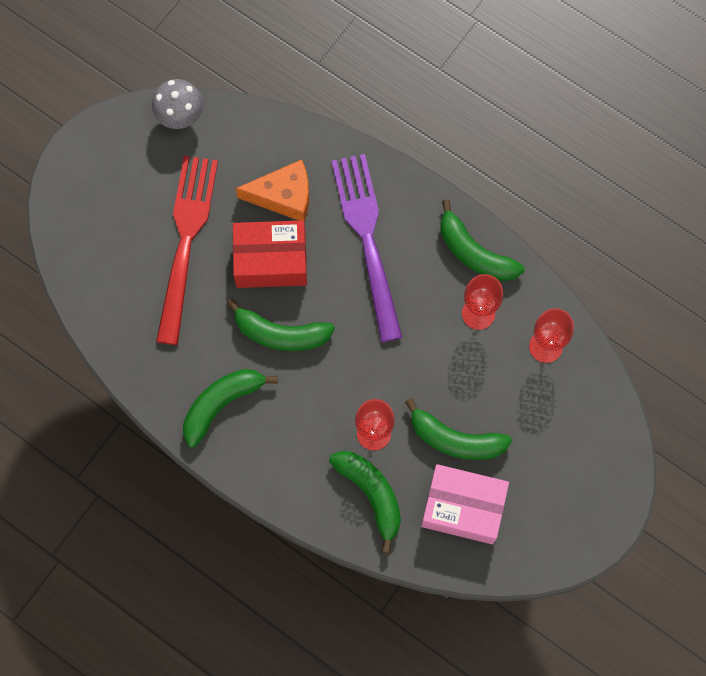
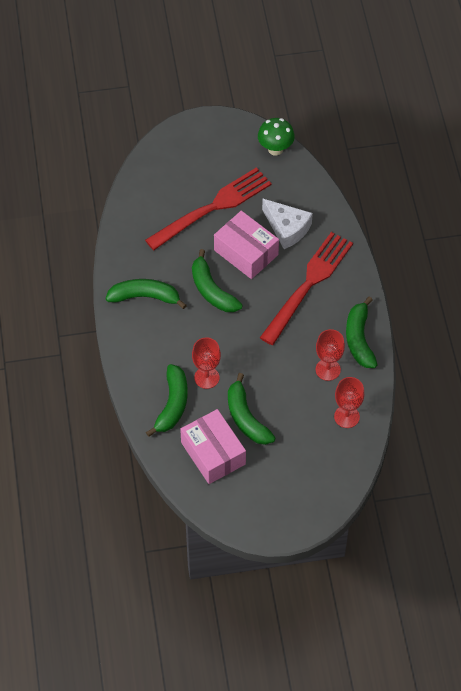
camera: 45 degrees right, 15 degrees down
grey mushroom [152,79,204,129] -> green mushroom [258,118,295,156]
red box [233,220,307,288] -> pink box [214,211,279,279]
orange cheese [236,159,309,222] -> white cheese [262,199,313,249]
purple fork [331,154,403,342] -> red fork [260,232,353,345]

